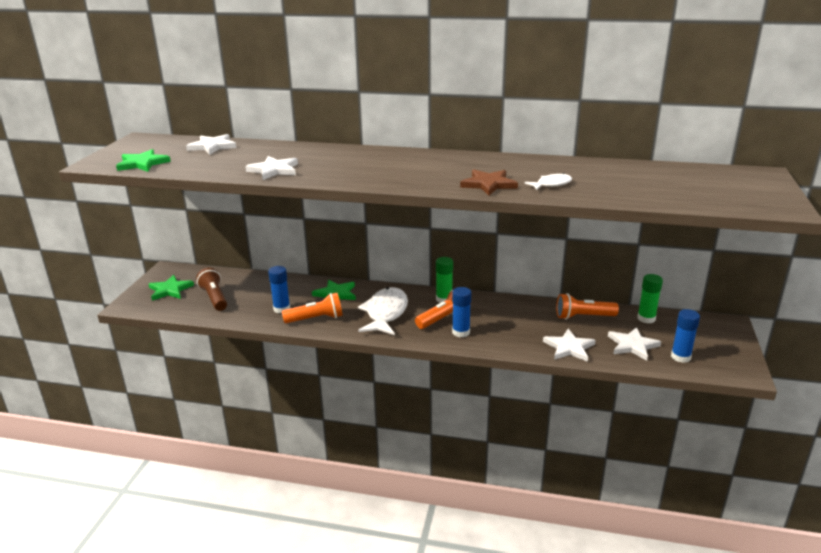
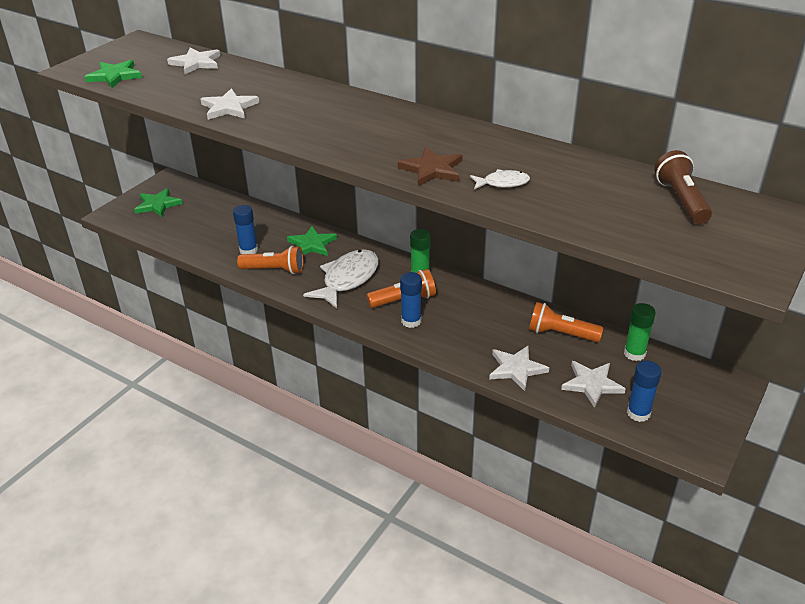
camera: 20 degrees right, 10 degrees up
brown flashlight [196,268,227,311] -> brown flashlight moved to [654,150,712,224]

